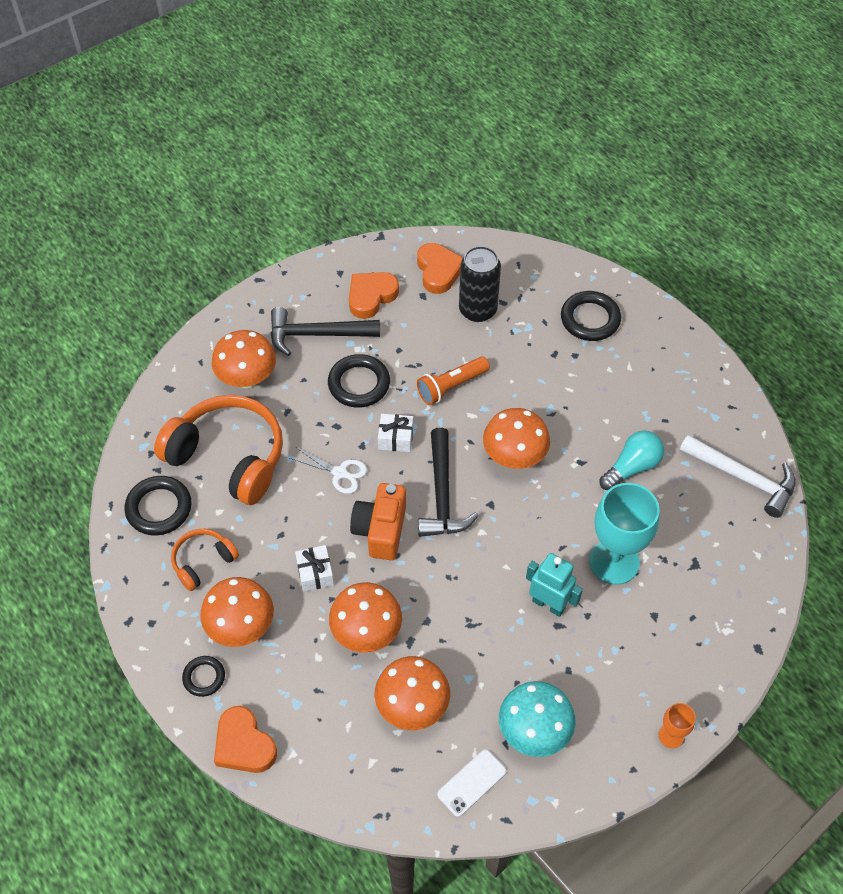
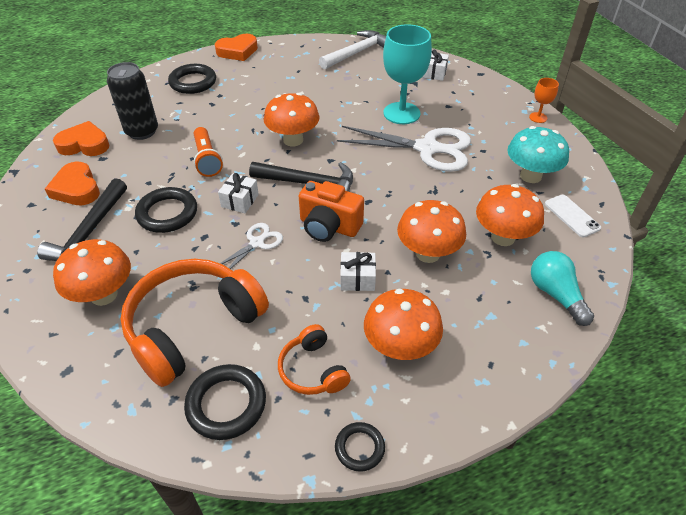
camera: 75 degrees left, 10 degrees down
black ring [182,656,225,697] -> black ring moved to [335,422,385,472]
orange heart [214,706,277,773] -> orange heart moved to [215,34,258,61]
turquoise robot [526,553,583,617] -> white scissors [337,126,471,172]
turquoise light bulb [599,431,664,490] -> turquoise light bulb moved to [531,251,594,326]
none -> white gift [422,49,449,81]

